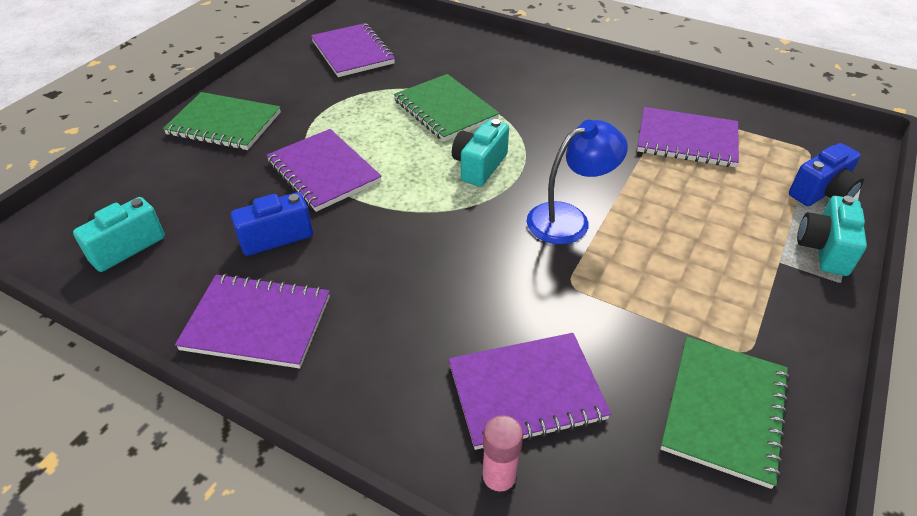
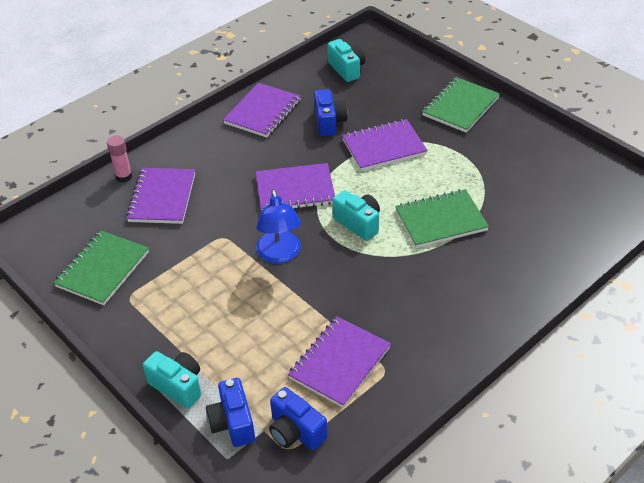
camera: 110 degrees right, 0 degrees up
purple notebook [311,23,395,77] -> purple notebook moved to [256,163,335,211]
green notebook [660,337,790,489] -> green notebook turned 75 degrees clockwise [54,230,149,305]
none -> blue camera [269,387,328,450]

